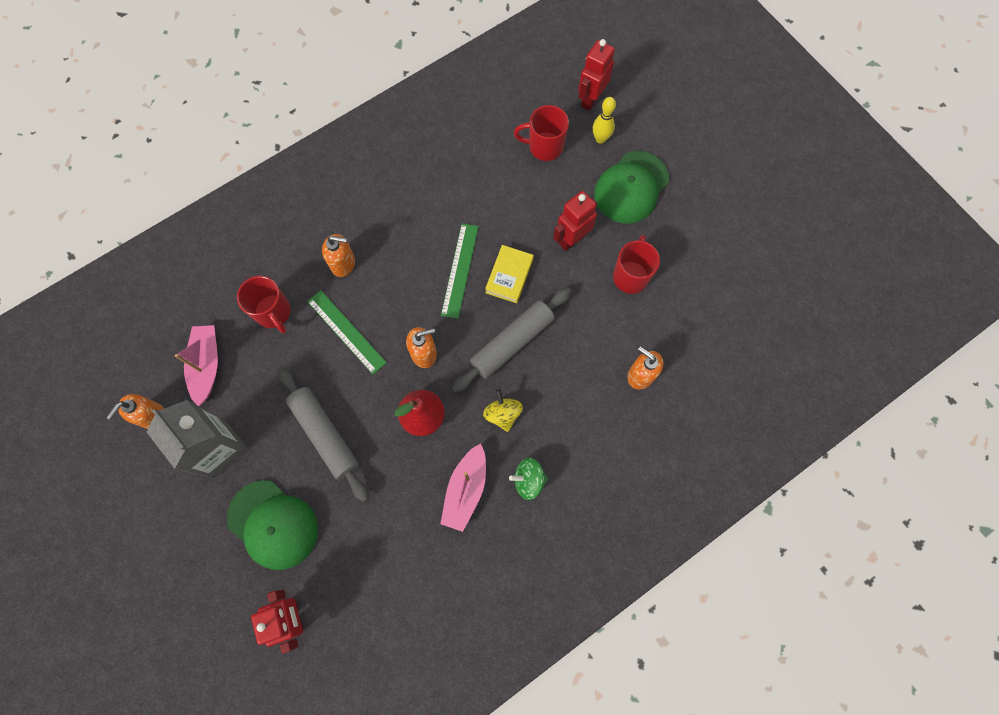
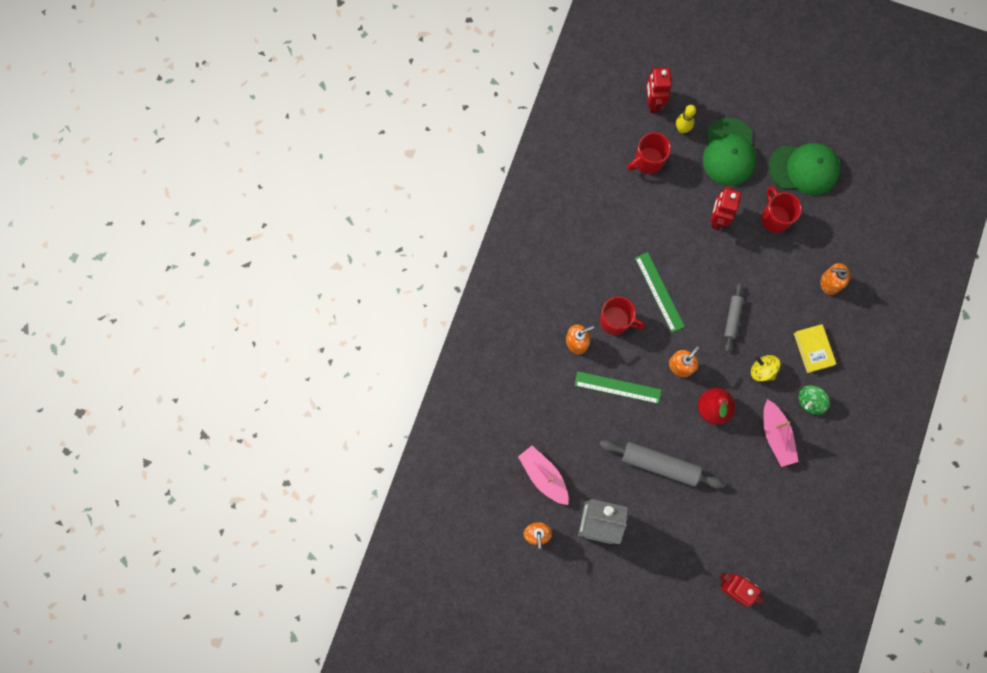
camera: 35 degrees left, 5 degrees up
green cap [227,480,318,570] -> green cap moved to [768,143,840,195]
red mug [237,276,291,334] -> red mug moved to [600,296,645,335]
grey rolling pin [451,288,572,393] -> grey rolling pin [724,283,743,352], size x0.57
yellow book [485,245,534,303] -> yellow book moved to [794,324,836,373]

